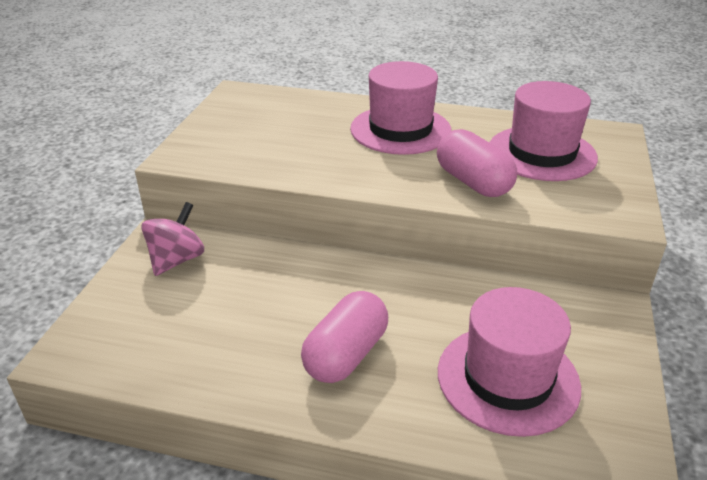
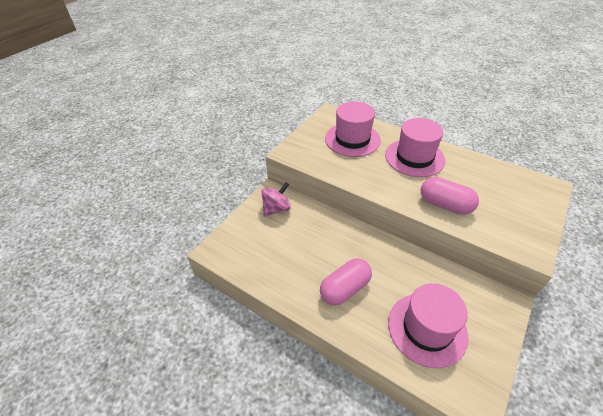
camera: 20 degrees right, 10 degrees up
pink capsule [437,129,517,197] -> pink capsule turned 45 degrees counterclockwise [421,177,479,215]
pink hat [489,81,598,181] -> pink hat moved to [325,102,381,157]

